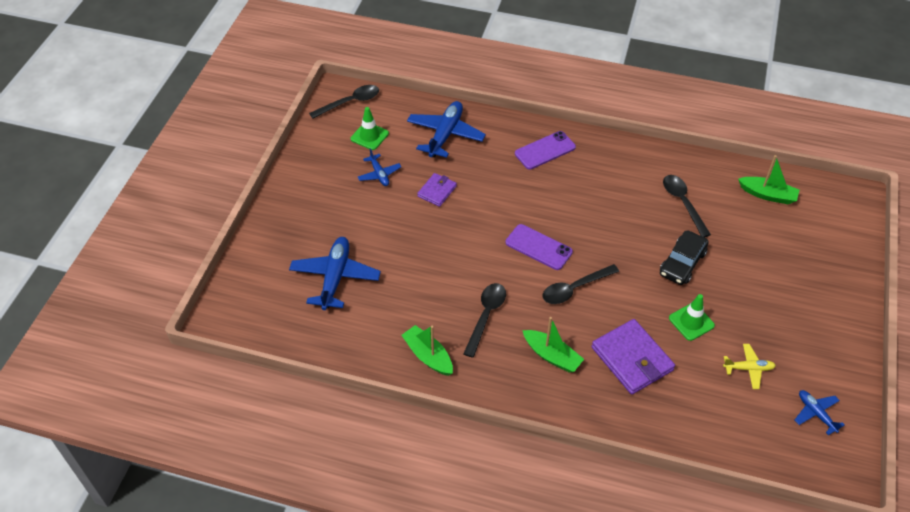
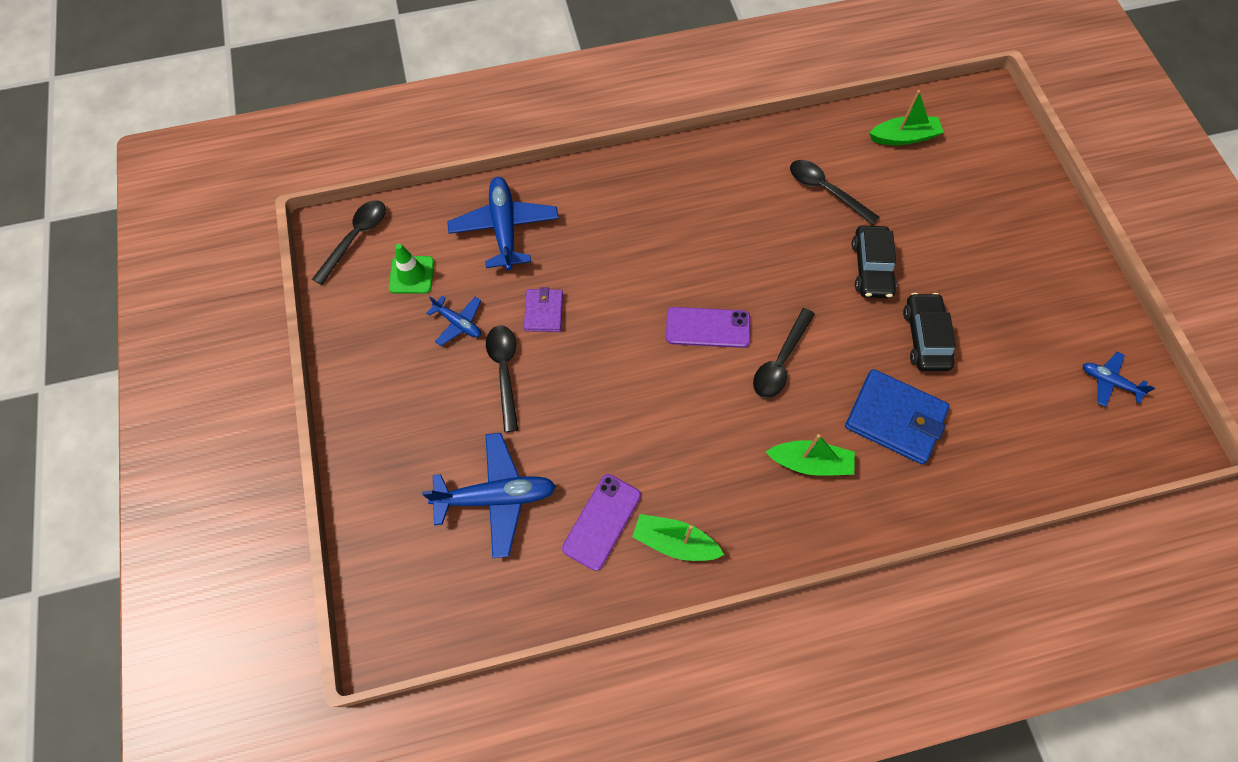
camera: 30 degrees left, 15 degrees up
blue plane [289,237,381,310] -> blue plane turned 105 degrees clockwise [422,433,556,558]
black spoon [463,283,506,358] -> black spoon moved to [486,326,518,432]
purple phone [515,131,576,169] -> purple phone moved to [562,474,641,571]
purple wallet [592,319,675,394] -> blue wallet [845,369,950,464]
green traffic cone [669,294,715,341] -> black car [903,293,956,371]
yellow plane [723,344,776,389] -> none

